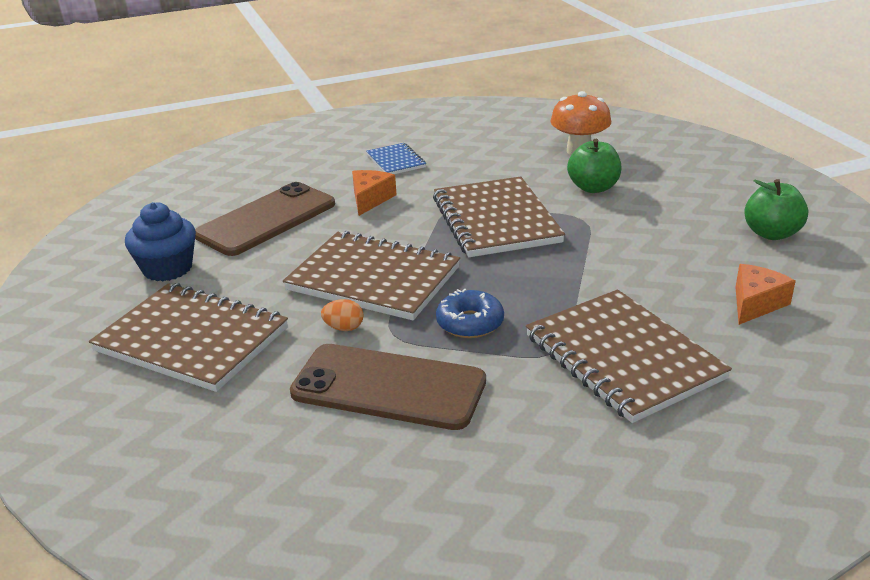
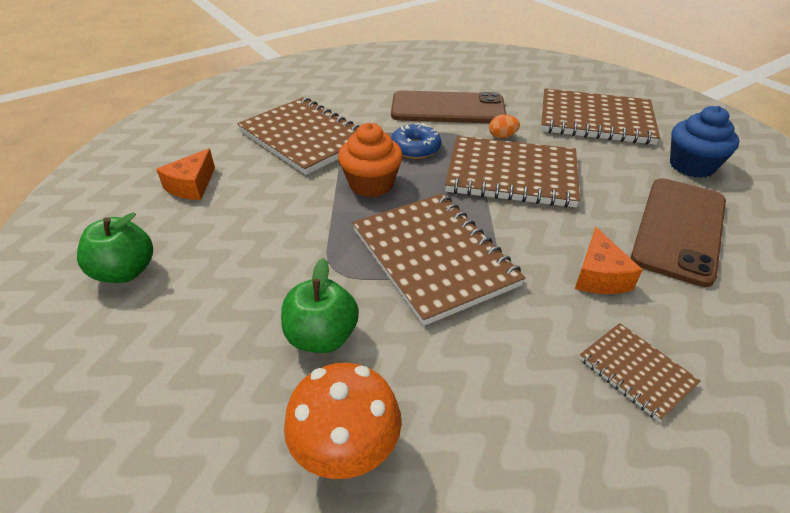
camera: 165 degrees right, 10 degrees up
blue notebook [366,143,426,174] -> brown notebook [580,323,701,422]
none -> orange cupcake [338,123,403,197]

